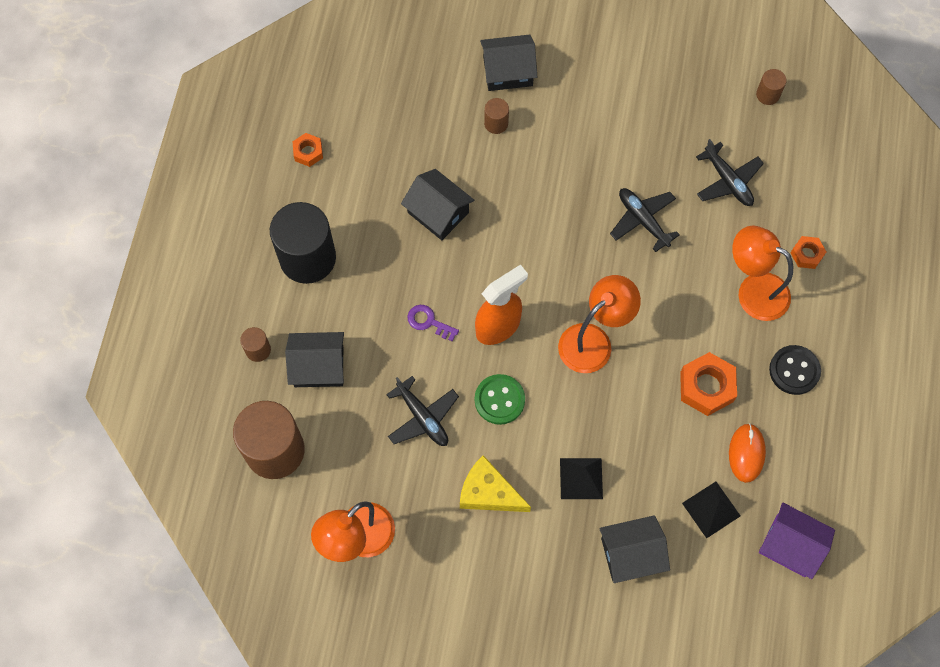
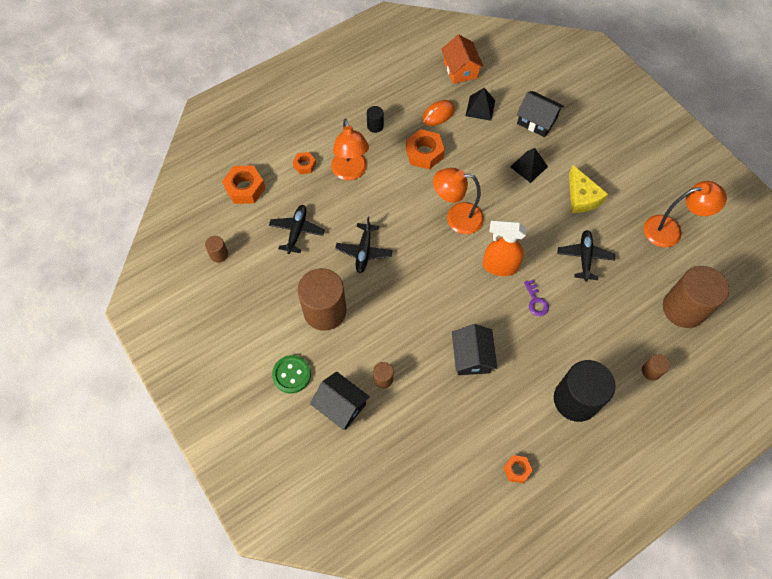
camera: 135 degrees left, 5 degrees down
black house [285,332,344,387] -> none
green button [475,374,525,425] -> green button moved to [272,355,311,393]
purple house [759,503,835,579] -> orange house [441,35,484,84]
black button [769,345,821,395] -> black cylinder [367,106,384,133]
none -> orange nut [222,165,265,204]
none -> brown cylinder [298,268,346,331]

